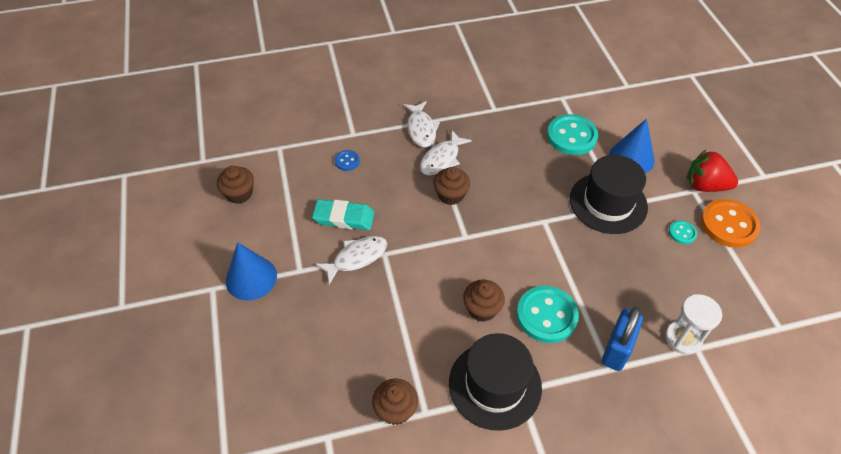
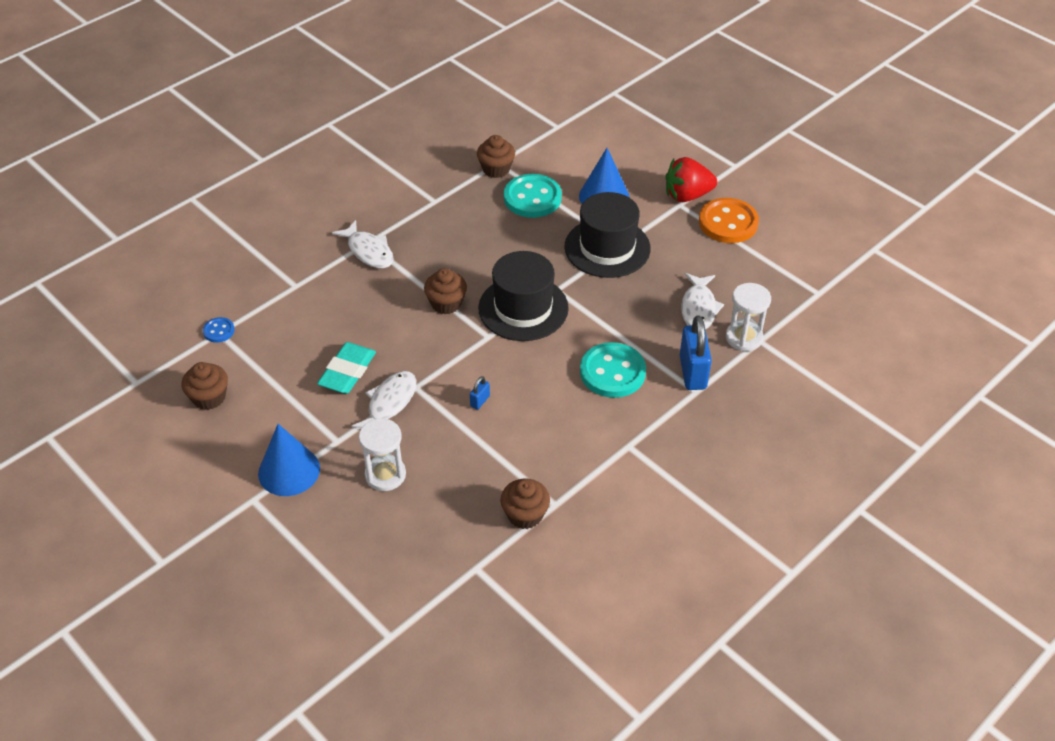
camera: 30 degrees left, 5 degrees down
turquoise eraser [312,199,375,230] -> turquoise eraser turned 45 degrees counterclockwise [317,342,376,394]
blue button [335,150,360,171] -> blue button moved to [203,317,235,343]
white fish [420,131,472,175] -> white fish moved to [681,273,724,329]
black hat [449,333,542,431] -> black hat moved to [478,251,569,341]
brown cupcake [463,280,505,322] -> brown cupcake moved to [477,135,515,178]
turquoise button [669,220,697,244] -> none
none -> white hourglass [359,418,406,491]
none -> blue padlock [470,376,490,410]

